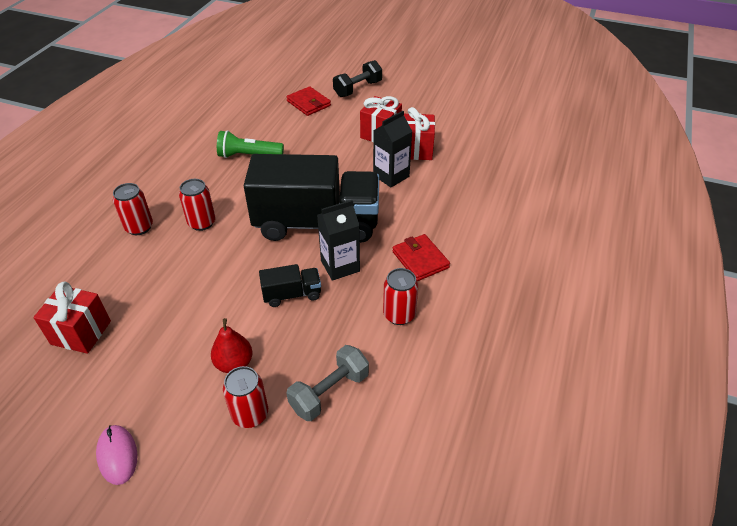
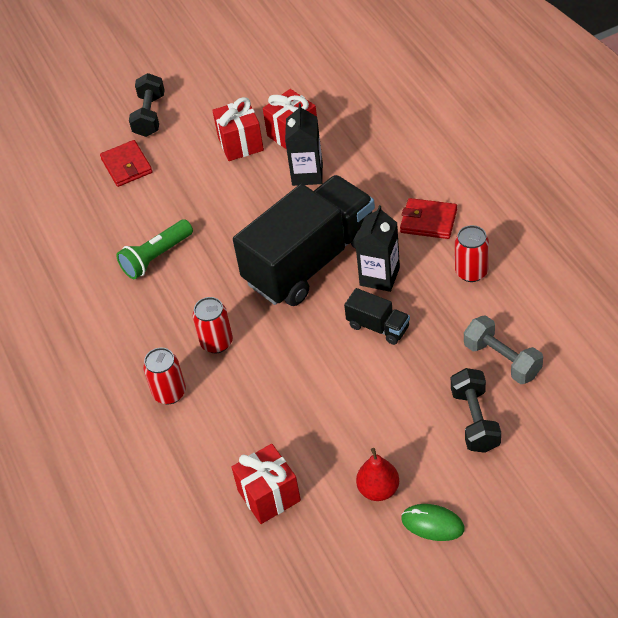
camera: 40 degrees left, 5 degrees up
pink mouse [96,425,137,485] -> green mouse [401,504,465,541]
red pear [211,318,252,373] -> red pear moved to [356,448,399,501]
red can [223,366,268,428] -> black dumbbell [451,368,501,453]
black truck [259,264,321,307] -> black truck turned 90 degrees clockwise [344,288,410,345]
red wallet [286,86,331,116] -> red wallet turned 60 degrees clockwise [100,140,153,187]
grey dumbbell [287,345,369,421] -> grey dumbbell turned 45 degrees counterclockwise [464,315,543,384]

